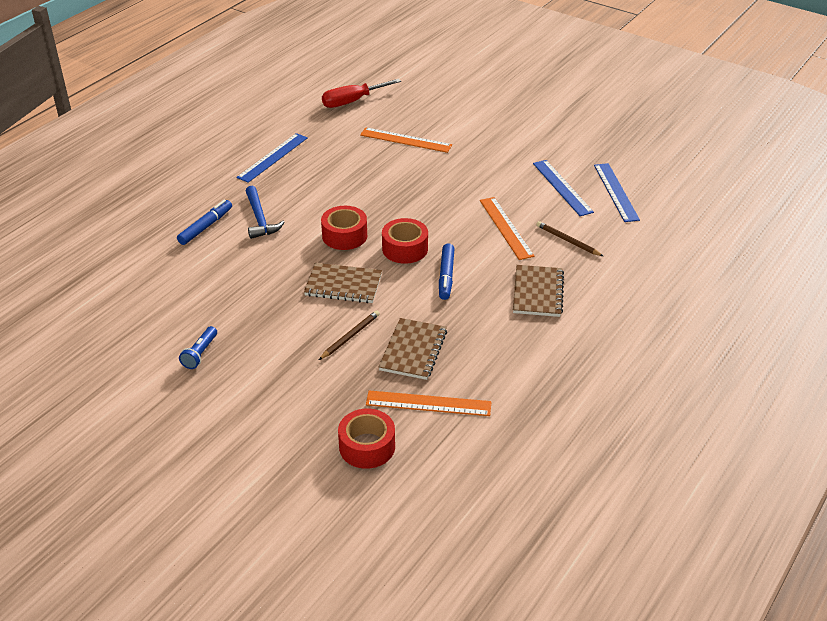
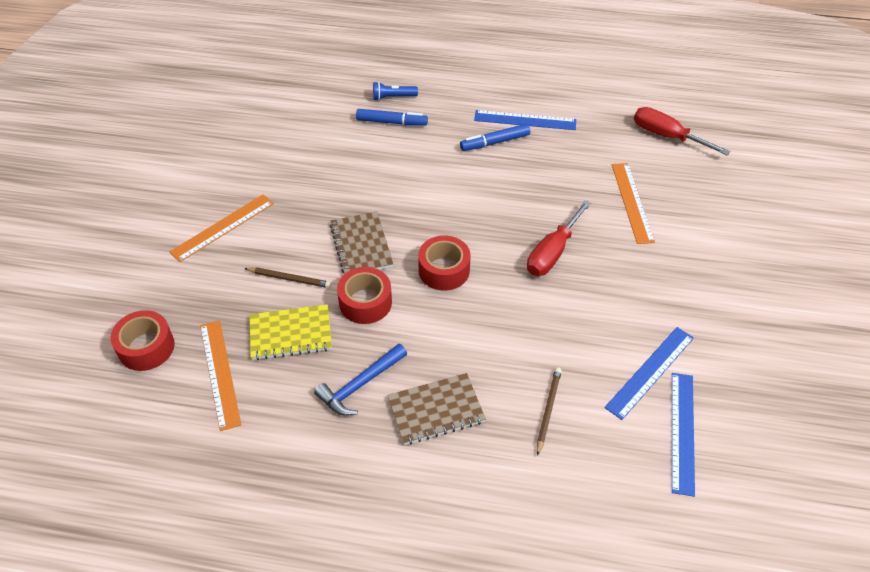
camera: 65 degrees right, 10 degrees up
blue flashlight [179,326,217,369] -> blue flashlight moved to [373,82,418,101]
blue hammer [246,186,285,239] -> blue hammer moved to [314,344,407,416]
red tape [321,206,367,250] -> red tape moved to [337,267,392,324]
brown notebook [379,318,447,380] -> yellow notebook [249,304,332,360]
blue marker [439,243,454,300] -> blue marker moved to [460,124,530,151]
orange ruler [480,197,535,260] -> orange ruler moved to [170,194,274,262]
blue ruler [594,163,640,222] -> blue ruler turned 45 degrees counterclockwise [672,373,695,497]
none -> red screwdriver [527,200,591,276]

